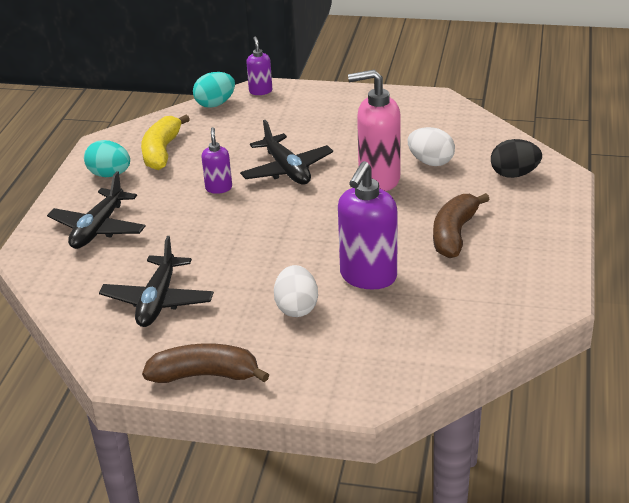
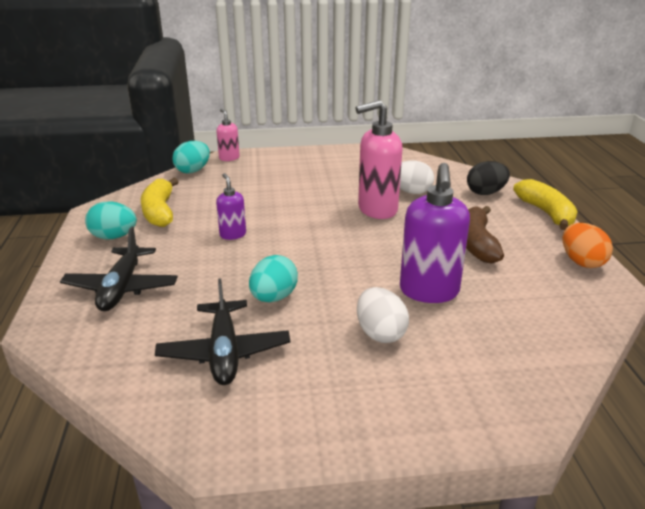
camera: 20 degrees left, 5 degrees down
brown banana [142,343,269,383] -> none
black plane [240,120,333,185] -> none
purple soap dispenser [246,37,272,95] -> pink soap dispenser [216,109,240,161]
none -> turquoise egg [249,255,298,302]
none -> yellow banana [513,179,578,230]
none -> orange egg [563,223,613,268]

